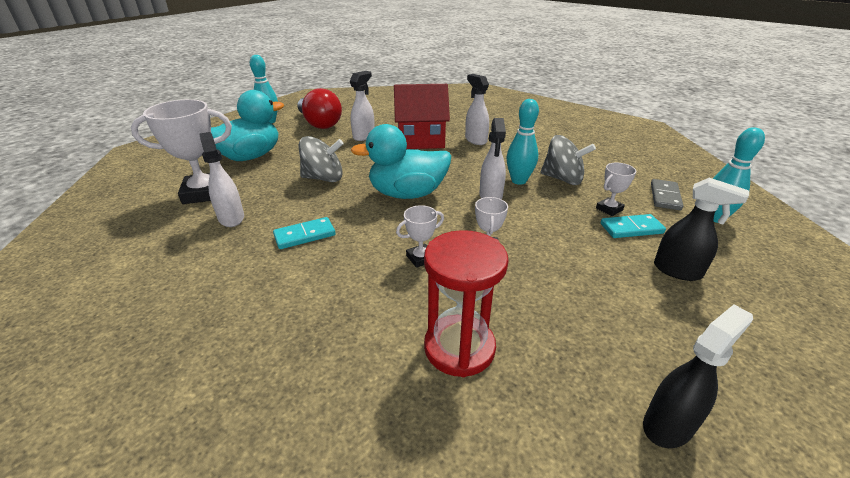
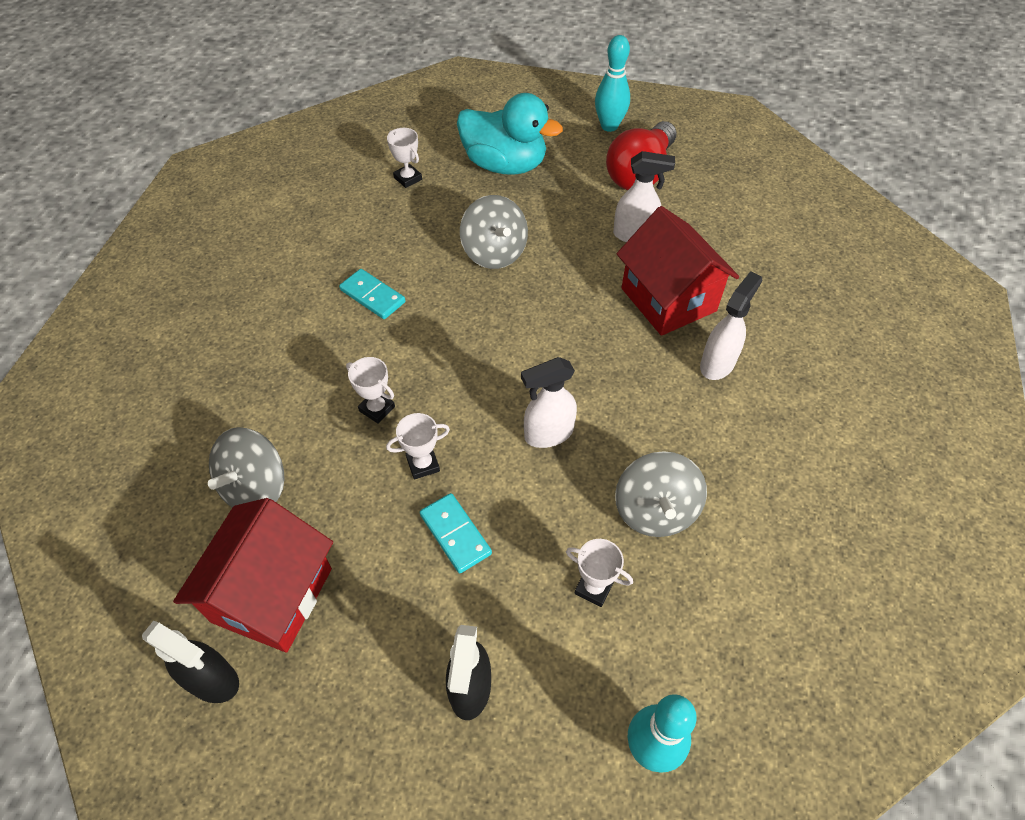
camera: 65 degrees right, 20 degrees up
white trophy [131,99,232,204] -> white trophy [387,128,422,188], size x0.49
white spray bottle [199,132,244,227] -> none
turquoise duck [350,124,451,199] -> none
red hourglass [424,230,509,377] -> grey spinning top [208,427,285,508]
turquoise bowling pin [507,99,539,185] -> none
turquoise domino [601,214,666,238] -> turquoise domino moved to [420,493,492,573]
grey domino [651,179,683,210] -> none
none -> red house [173,498,333,652]

